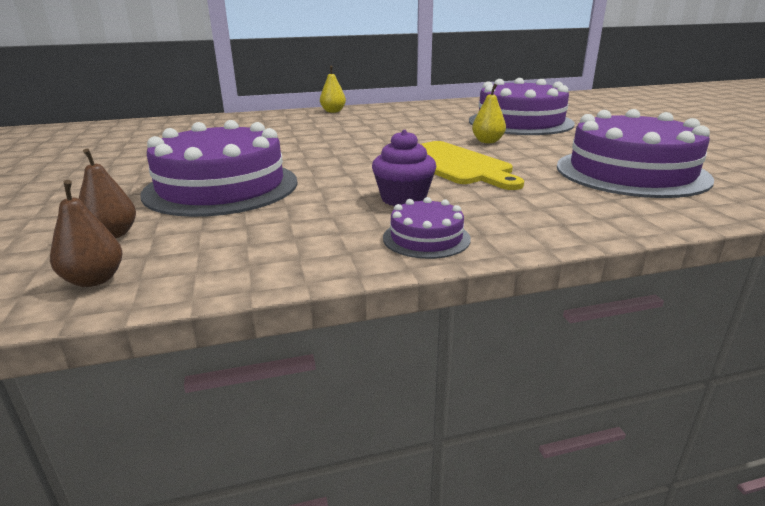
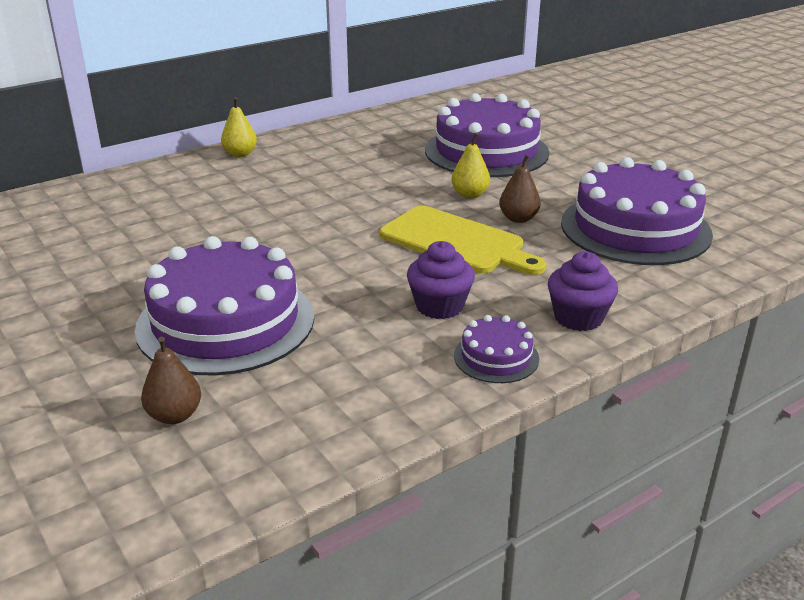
camera: 20 degrees left, 5 degrees up
brown pear [50,180,122,287] -> brown pear moved to [499,154,541,223]
none -> purple cupcake [548,251,618,331]

